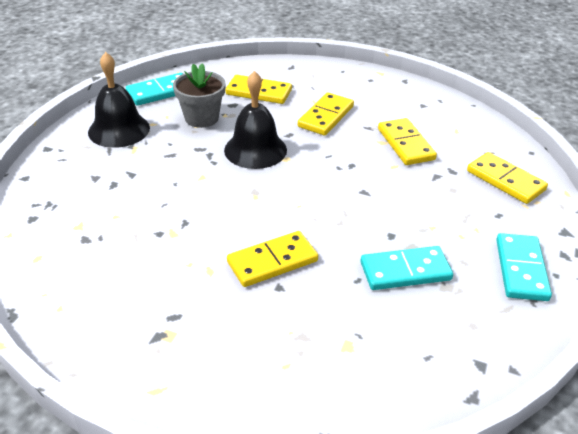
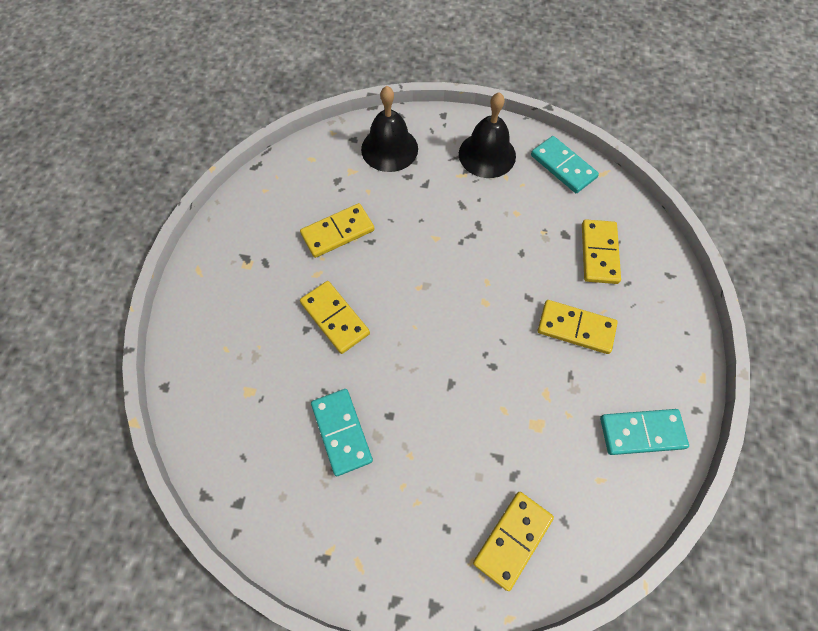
camera: 80 degrees right, 25 degrees up
grey flower pot [173,63,226,128] -> none
black bell [224,71,287,169] -> black bell moved to [361,86,418,172]
yellow domino [378,118,437,165] -> yellow domino moved to [300,203,374,258]
turquoise domino [496,233,552,301] -> turquoise domino moved to [600,409,689,455]

